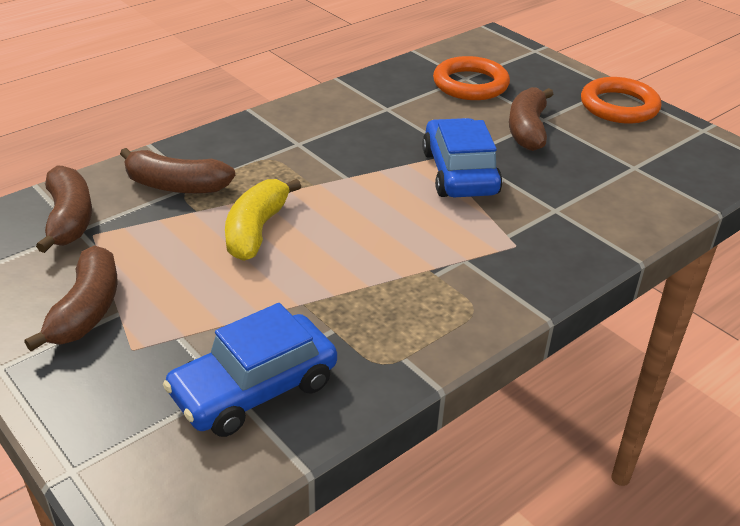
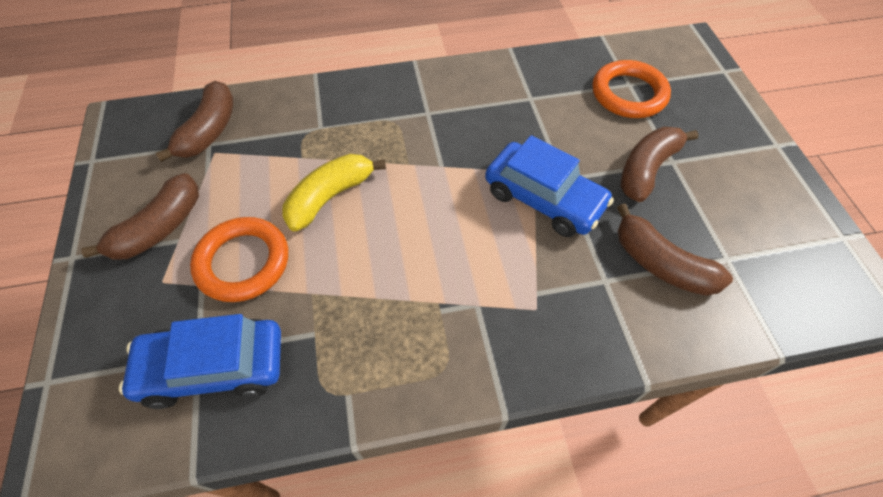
camera: 30 degrees right, 20 degrees up
brown banana [120,148,235,194] -> brown banana moved to [617,203,733,296]
blue car [422,118,502,197] -> blue car turned 105 degrees clockwise [485,135,614,237]
orange ring [581,77,661,124] -> orange ring moved to [190,217,288,302]

